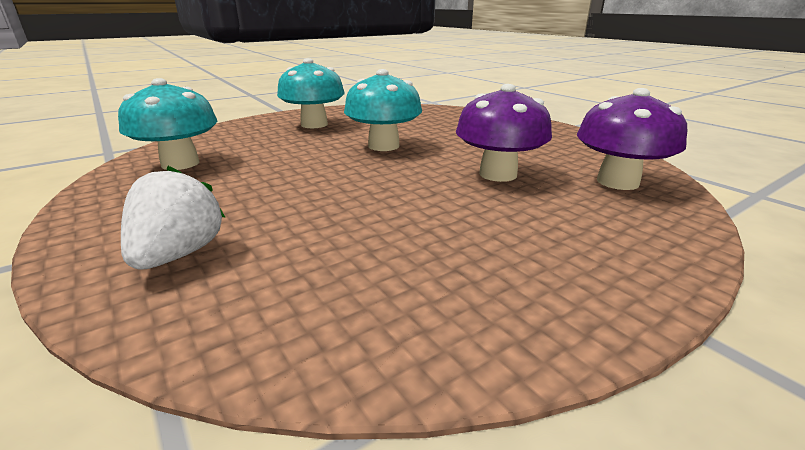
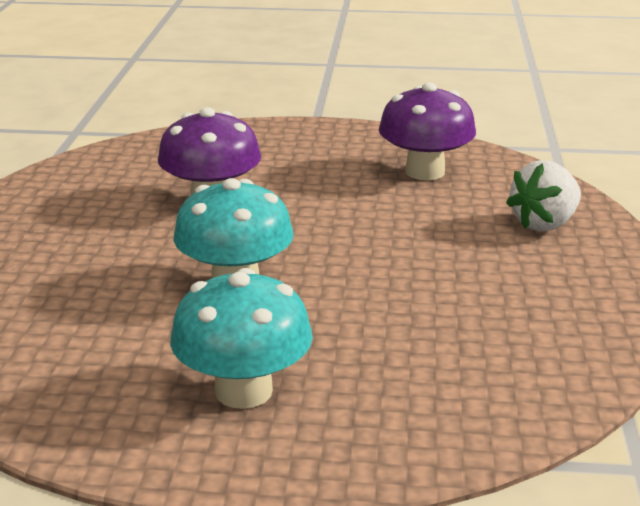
camera: 140 degrees left, 0 degrees up
turquoise mushroom [118,78,217,170] -> none
purple mushroom [577,88,687,190] -> purple mushroom moved to [379,83,476,180]

